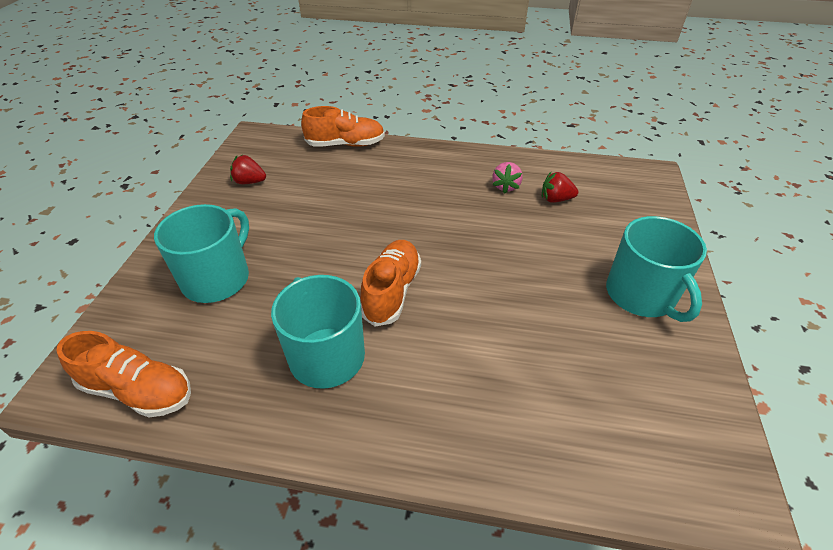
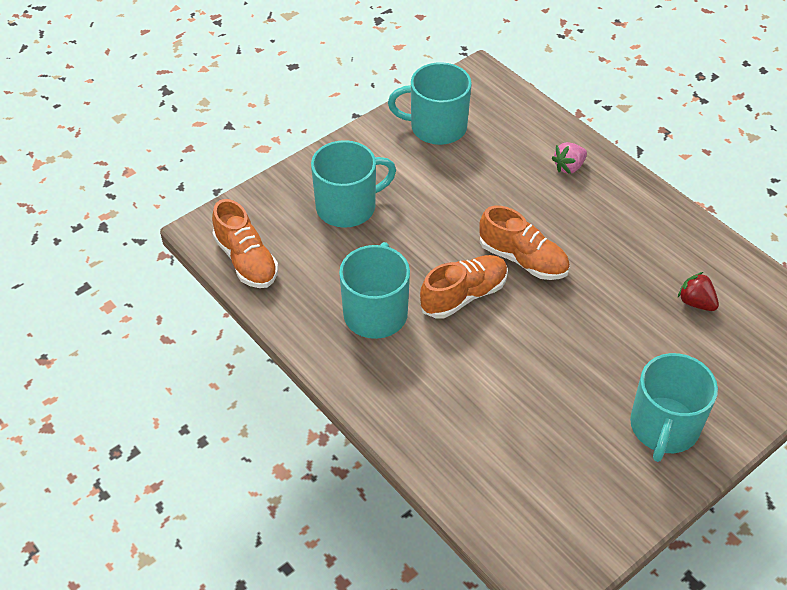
camera: 40 degrees right, 5 degrees up
red strawberry [230,155,266,184] -> turquoise mug [388,62,472,145]
orange shoe [301,106,385,147] -> orange shoe moved to [479,206,570,280]
pink strawberry [492,162,523,194] -> pink strawberry moved to [552,142,587,174]

